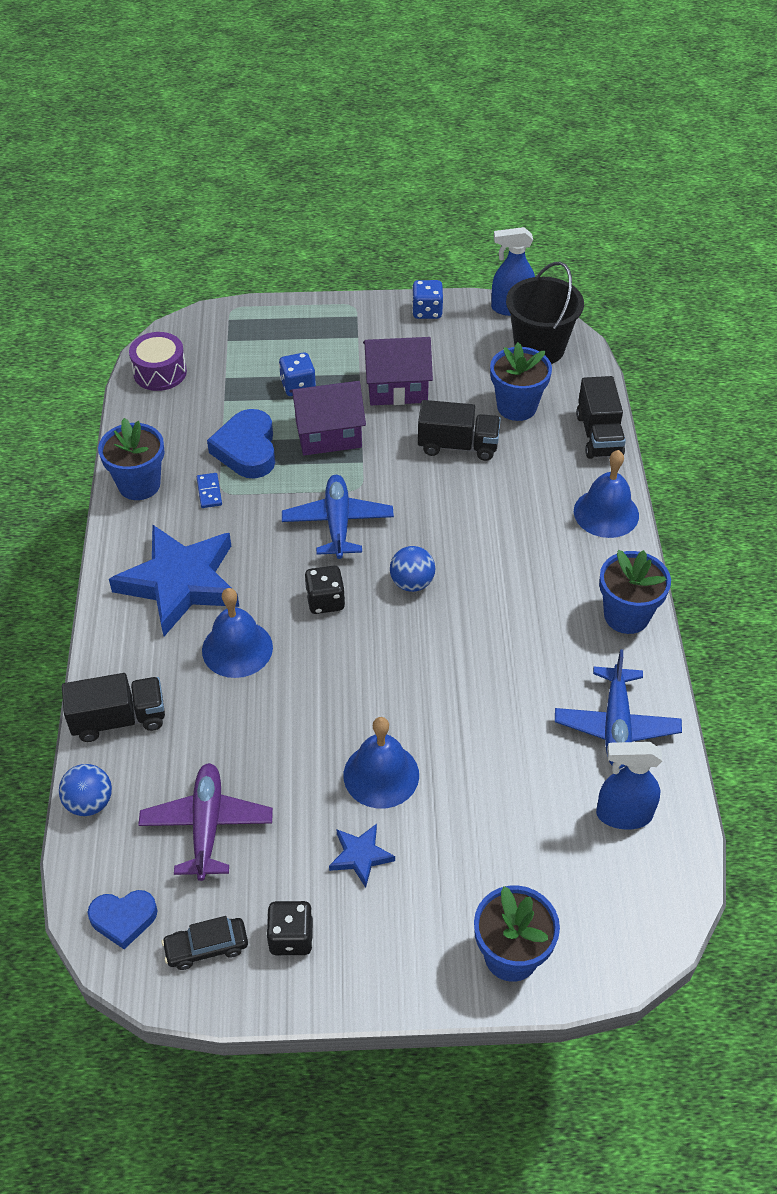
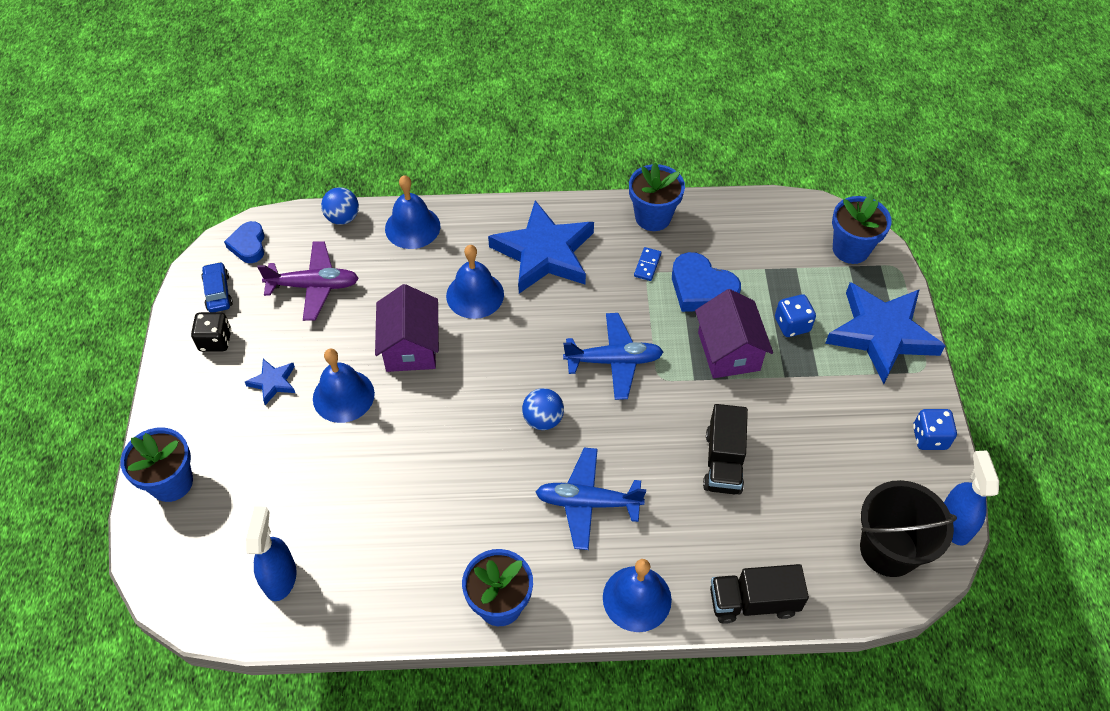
camera: 90 degrees right, 5 degrees up
black truck [62,673,165,742] -> blue bell [385,175,440,249]
purple drum [129,332,187,391] -> none
black car [162,916,248,970] -> blue car [201,262,233,312]
blue domino [197,473,222,508] -> blue domino turned 60 degrees counterclockwise [634,247,662,281]
blue heart [207,409,275,479] -> blue heart turned 135 degrees counterclockwise [672,252,741,312]
black dice [305,566,345,614] -> none
purple house [363,337,433,405] -> purple house moved to [375,284,439,372]
blue flower pot [490,342,552,421] -> blue flower pot moved to [832,194,892,264]
blue plane [555,649,682,769] -> blue plane moved to [536,448,646,550]
none -> blue star [825,282,946,384]

